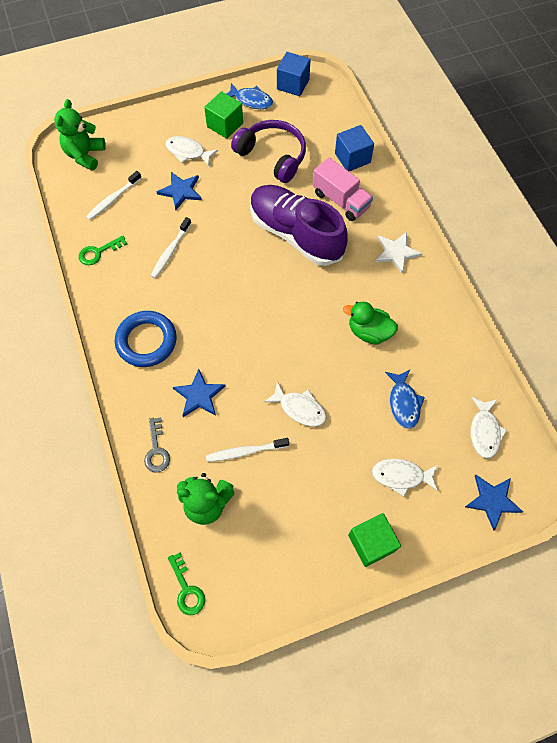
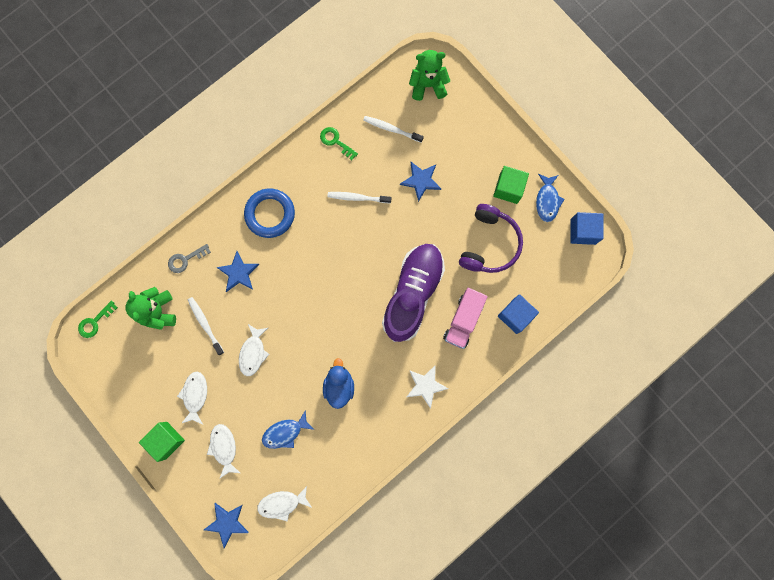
camera: 70 degrees right, 15 degrees up
white fish [165,136,218,166] -> white fish moved to [177,372,207,425]
green duck [343,302,398,345] -> blue duck [323,358,354,409]

